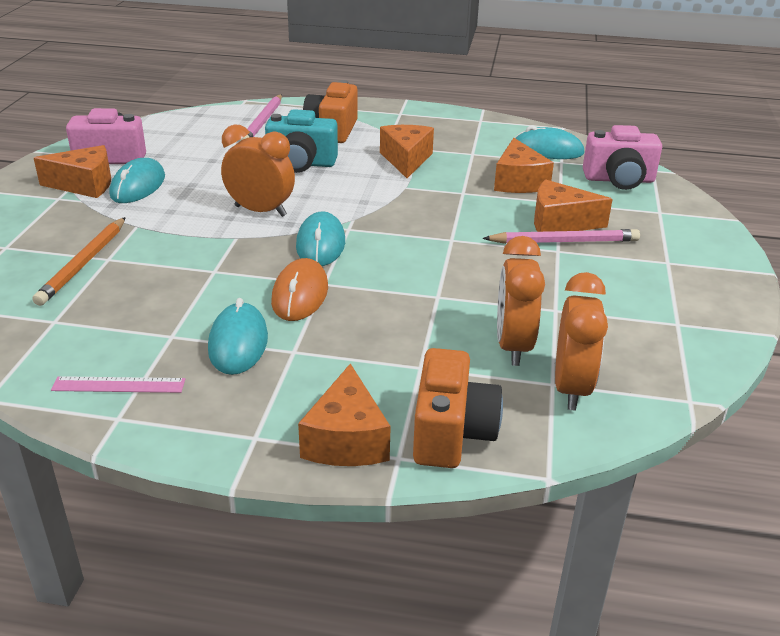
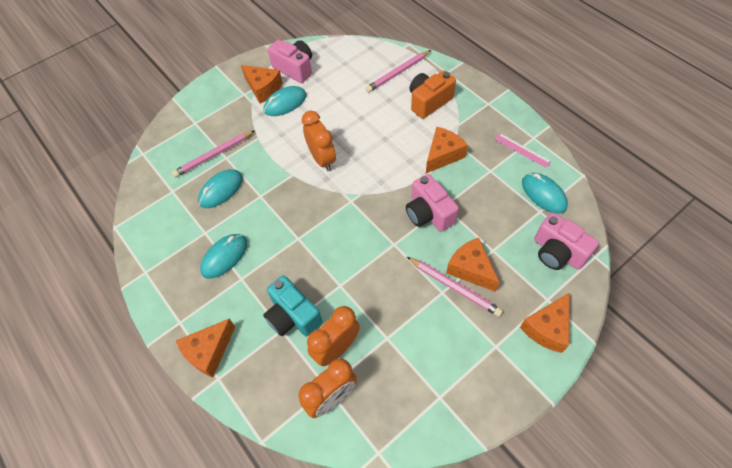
camera: 45 degrees right, 25 degrees up
orange pencil [32,217,126,306] -> pink pencil [172,130,255,178]
pink ruler [51,376,185,393] -> pink ruler moved to [495,133,551,168]
turquoise camera [265,109,338,173] -> turquoise camera moved to [263,275,322,336]
orange mouse [271,258,328,321] -> none
turquoise mouse [296,211,345,266] -> turquoise mouse moved to [198,169,243,208]
orange camera [413,348,503,468] -> none
orange cheese [494,138,554,193] -> orange cheese moved to [520,293,569,353]
none -> pink camera [406,174,459,232]

